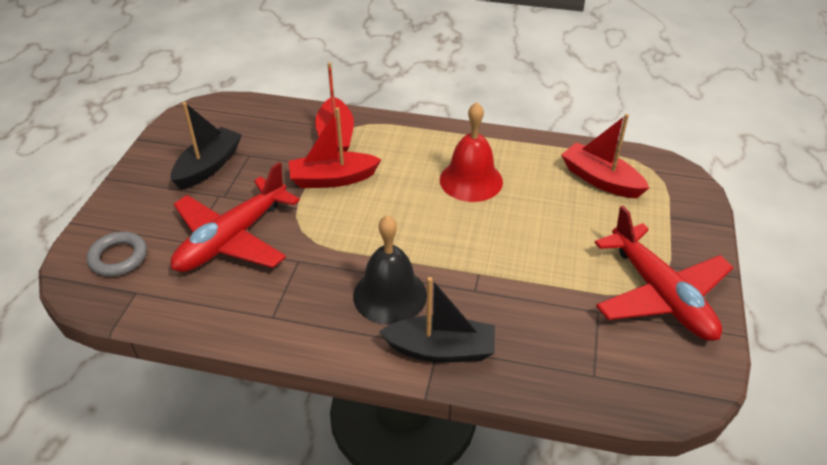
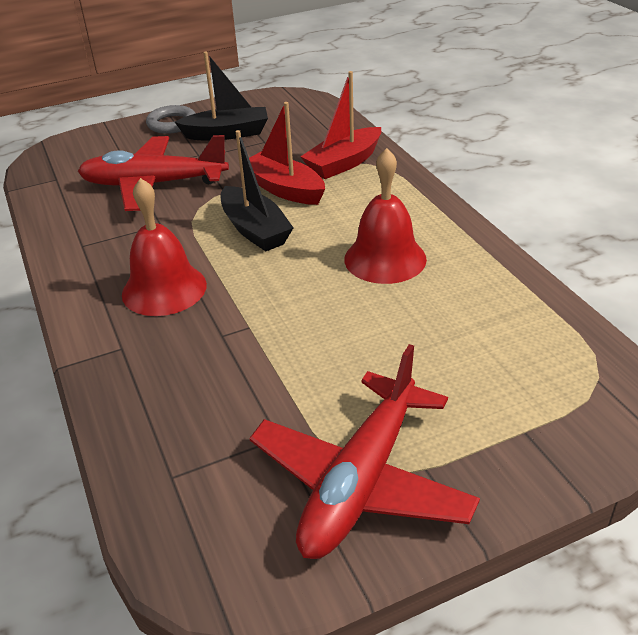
camera: 55 degrees right, 5 degrees down
grey ring [87,232,147,277] -> grey ring moved to [146,105,196,134]
black bell [353,215,427,325] -> red bell [122,178,207,316]
black boat [379,277,495,363] -> black boat moved to [220,130,293,251]
red boat [561,114,649,198] -> none

